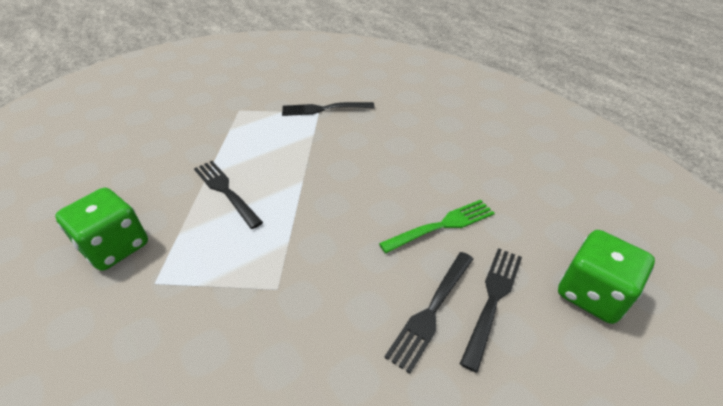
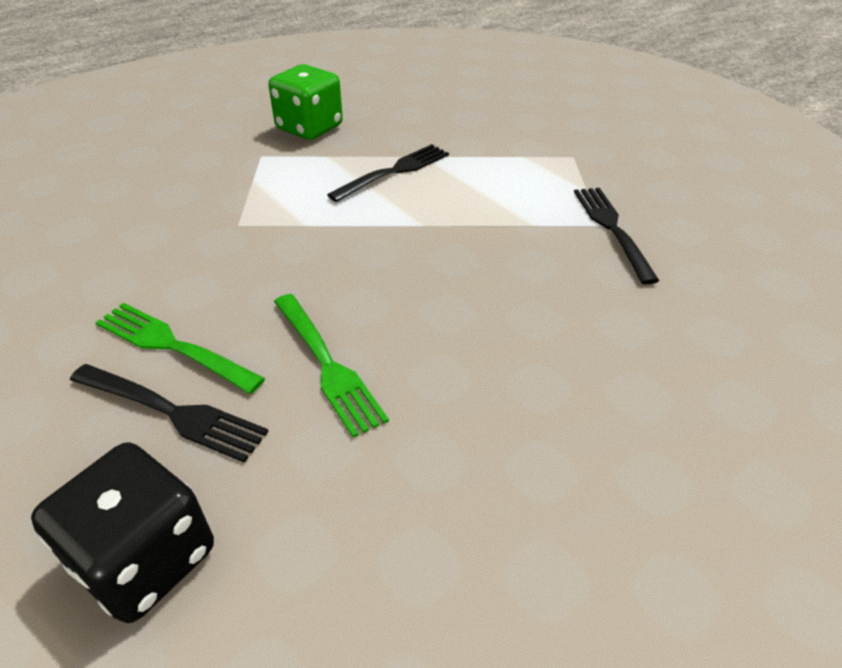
camera: 85 degrees right, 0 degrees up
black fork [384,252,473,374] -> green fork [95,303,265,394]
green dice [558,230,655,324] -> black dice [31,442,214,623]

